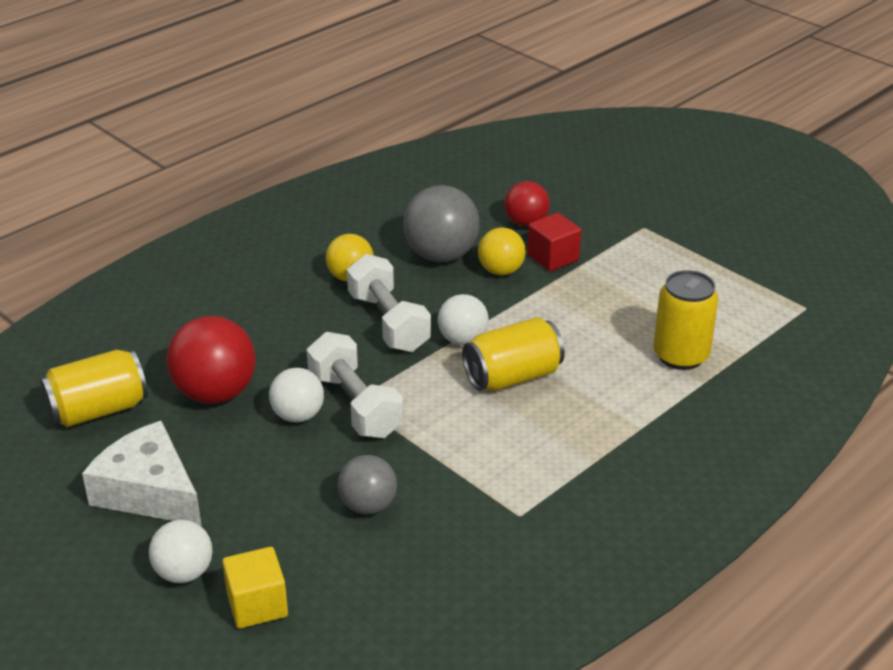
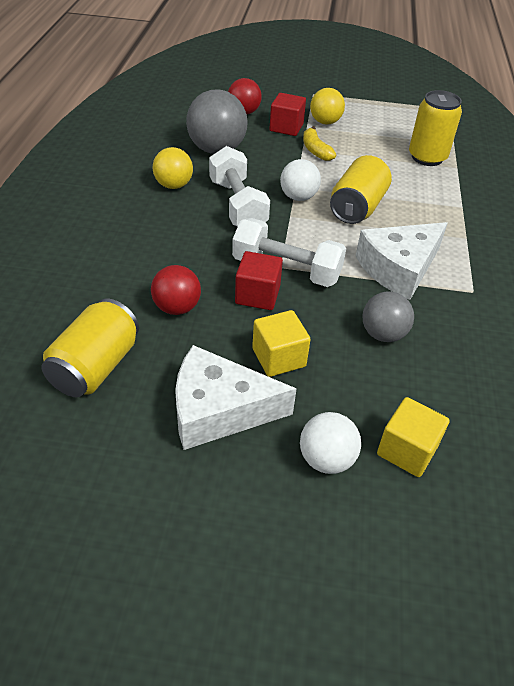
camera: 40 degrees left, 10 degrees up
red ball [167,316,256,404] -> red ball [151,265,201,315], size x0.62
white ball [269,368,324,422] -> red cube [235,251,283,310]
white dumbbell [347,254,431,352] -> white dumbbell turned 45 degrees clockwise [209,146,270,226]
yellow ball [478,228,526,275] -> yellow ball moved to [310,88,345,124]
none -> yellow cube [252,310,311,377]
none -> yellow banana [303,126,336,161]
none -> white cheese [356,222,448,300]

